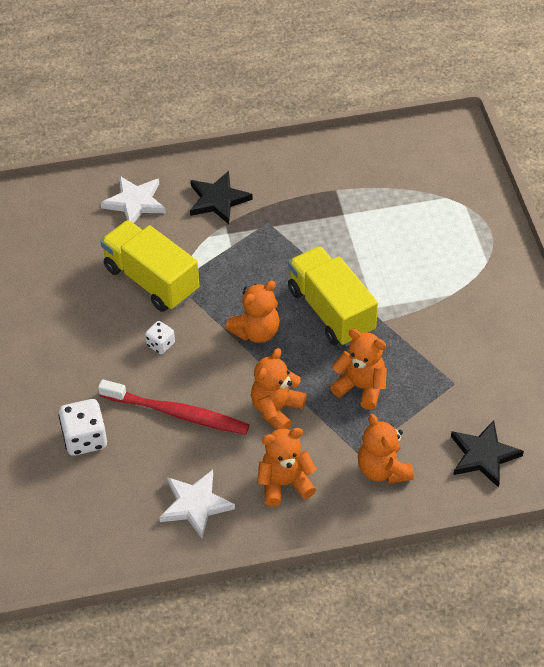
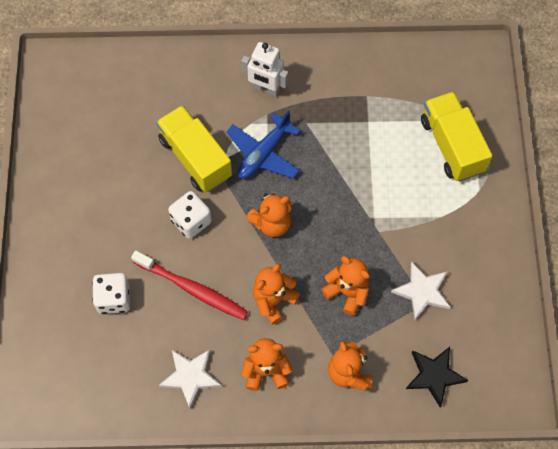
camera: 10 degrees right, 15 degrees up
white star [100,176,166,223] -> white star moved to [391,262,450,320]
white dice [145,321,175,354] -> white dice [168,191,212,239], size x1.72
black star [190,171,253,224] -> white robot [241,42,288,97]
yellow truck [288,246,378,346] -> yellow truck moved to [421,91,492,182]
none -> blue plane [226,110,300,179]

